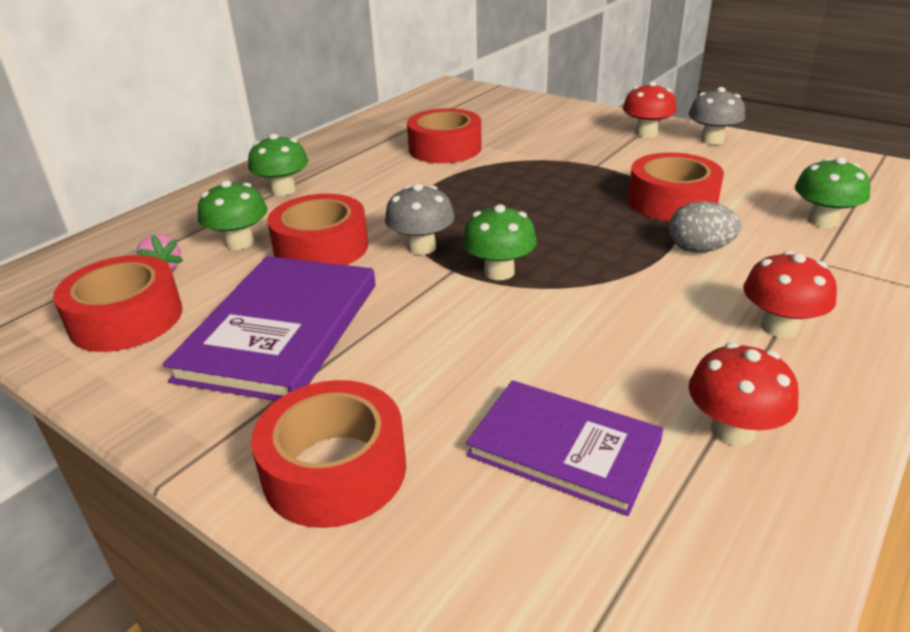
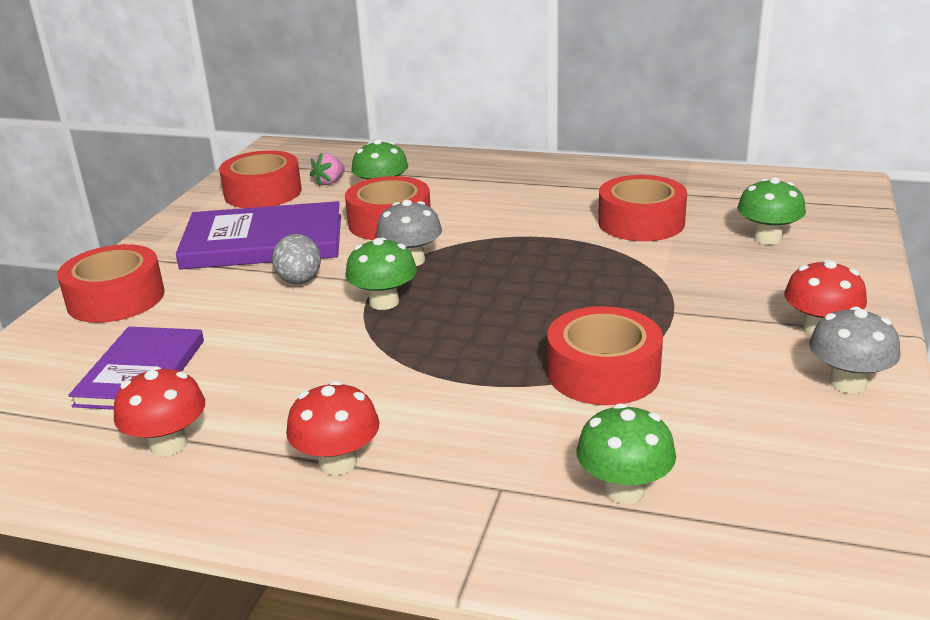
camera: 70 degrees right, 5 degrees down
green mushroom [248,134,308,196] -> green mushroom moved to [737,177,806,245]
grey egg [669,201,741,253] -> grey egg moved to [272,234,321,284]

